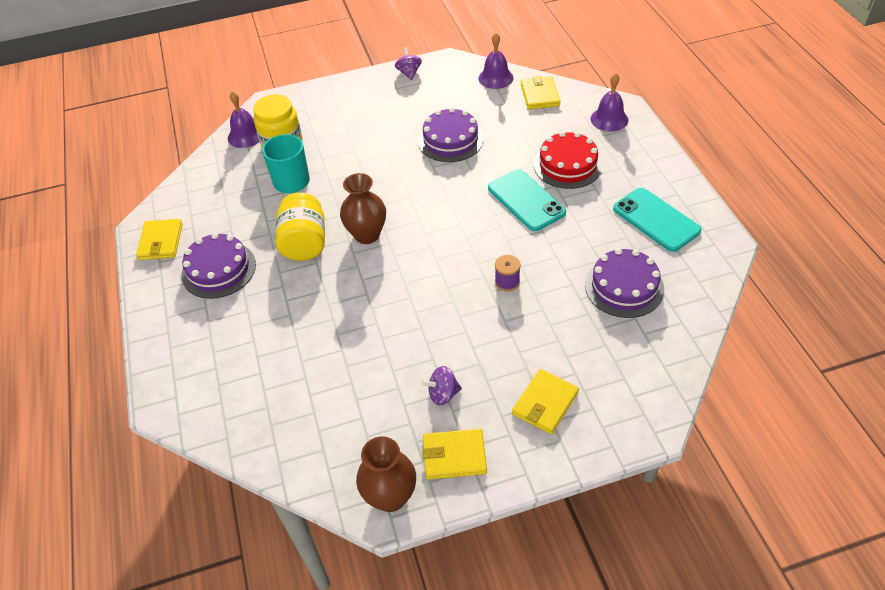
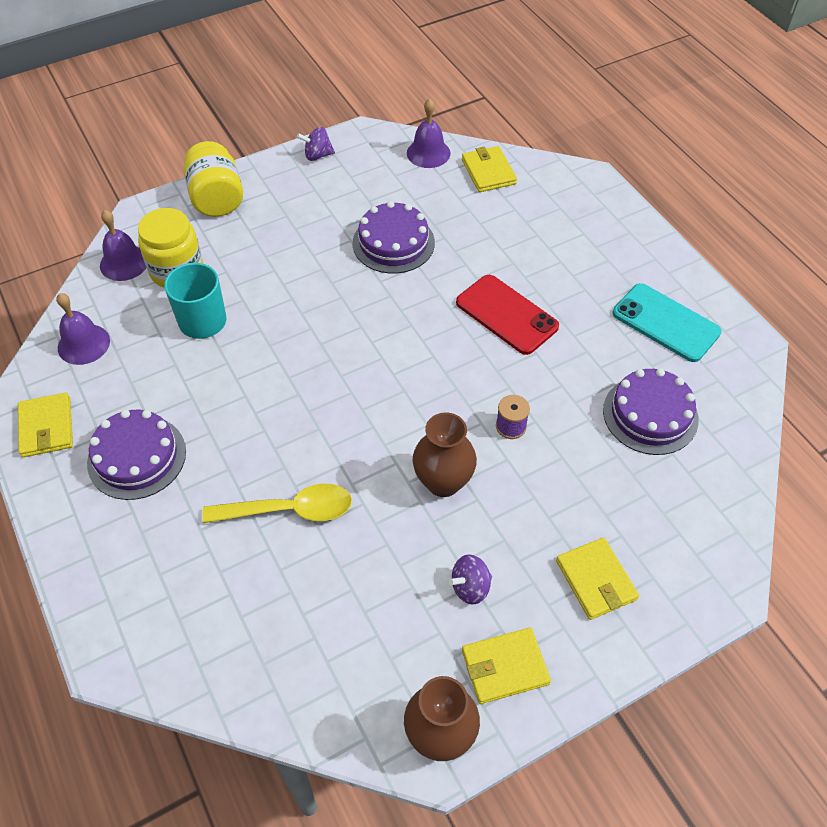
camera: 15 degrees left, 5 degrees up
yellow jar [275,193,325,261] -> yellow jar moved to [184,141,243,217]
brown vase [340,173,386,244] -> brown vase moved to [413,412,477,497]
purple spinning top [395,47,422,80] -> purple spinning top turned 75 degrees counterclockwise [297,127,335,161]
turquoise phone [488,169,566,231] -> red phone [456,275,559,355]
yellow wallet [512,369,579,434] -> yellow wallet turned 45 degrees counterclockwise [556,537,639,620]
red cake [534,131,603,189] -> none
purple bell [591,73,628,132] -> purple bell moved to [56,293,110,365]
none -> yellow spoon [202,484,352,523]

